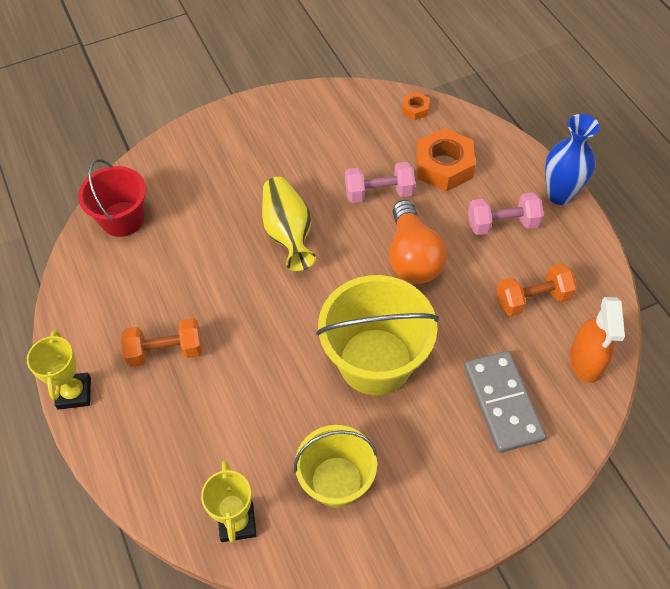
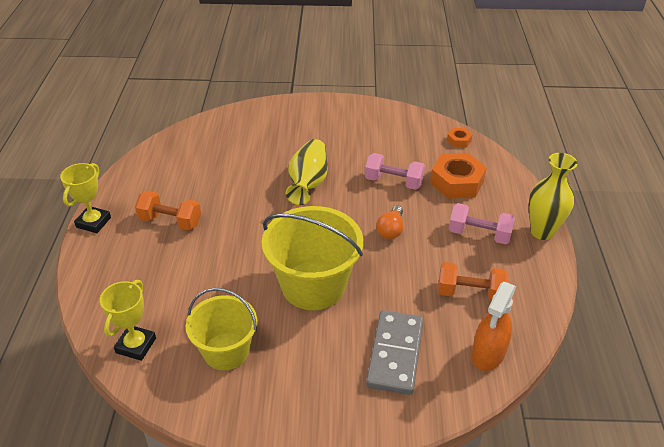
camera: 25 degrees right, 15 degrees down
red bucket [78,159,146,237] -> none
orange light bulb [389,200,447,284] -> orange light bulb [376,206,403,239], size x0.55
blue vase [545,114,600,205] -> yellow vase [529,153,577,240]

